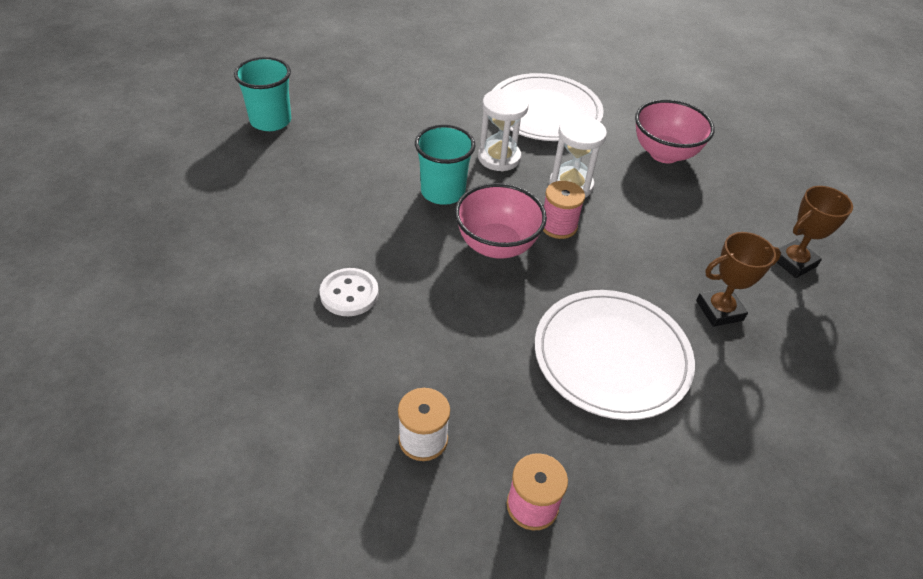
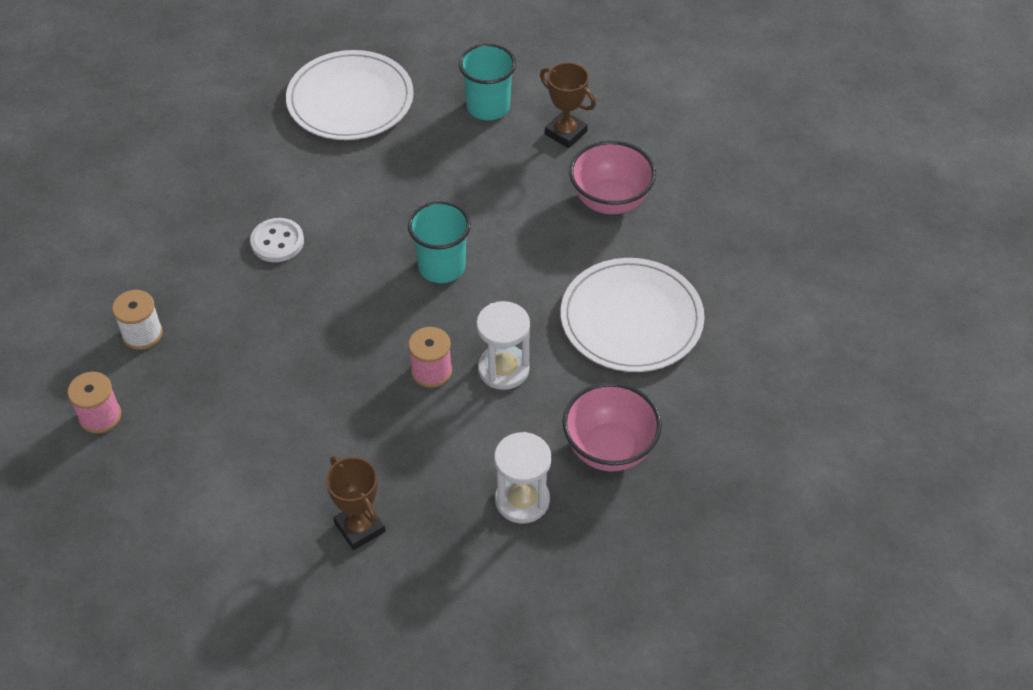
camera: 75 degrees right, 5 degrees up
pink bowl [455,183,547,258] -> pink bowl moved to [569,141,656,214]
white hourglass [478,89,529,172] -> white hourglass moved to [494,432,551,524]
white plate [535,290,695,420] -> white plate moved to [286,50,414,140]
brown trophy [776,186,853,278] -> brown trophy moved to [540,62,596,148]

